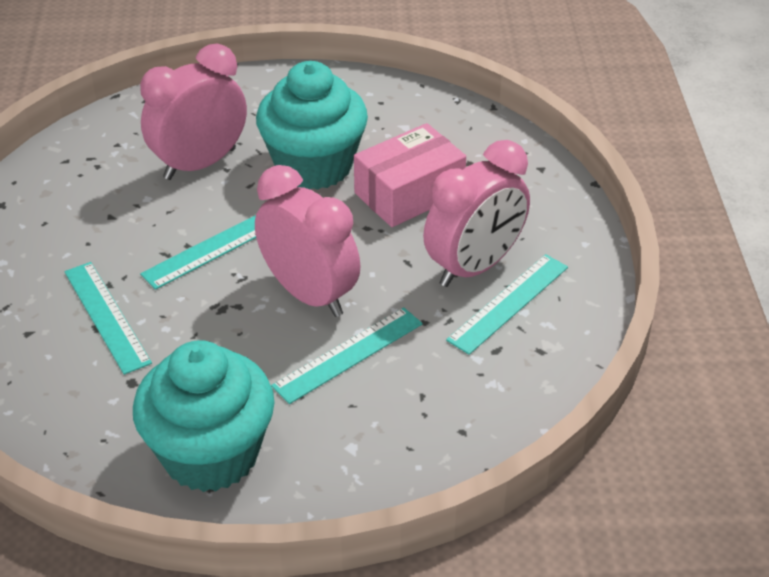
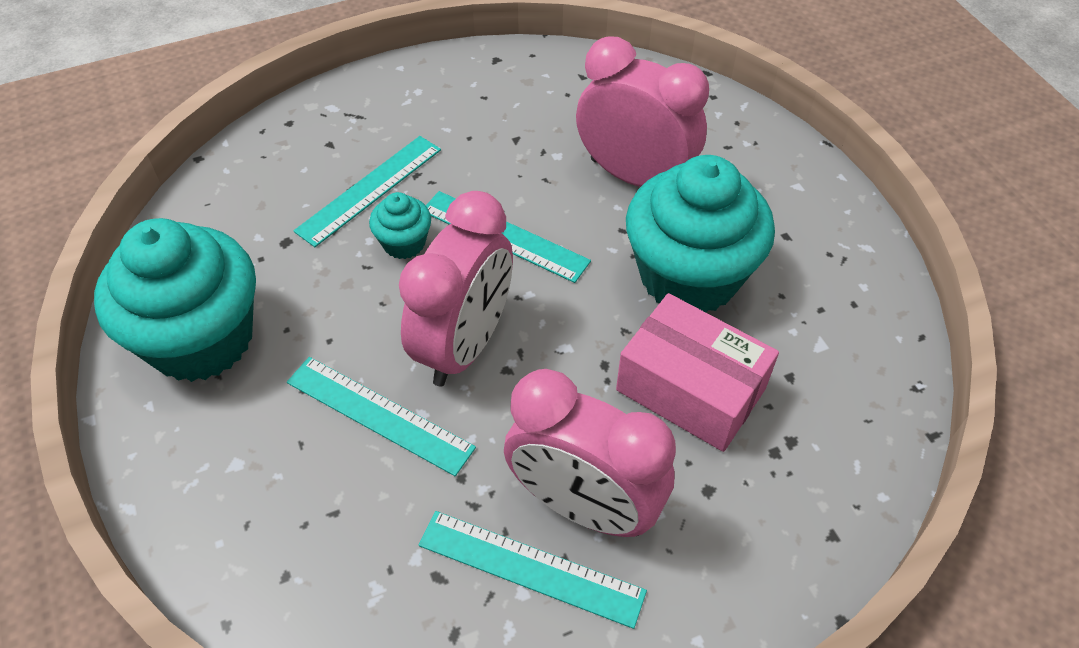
camera: 70 degrees right, 10 degrees up
none -> turquoise cupcake [369,192,431,259]

